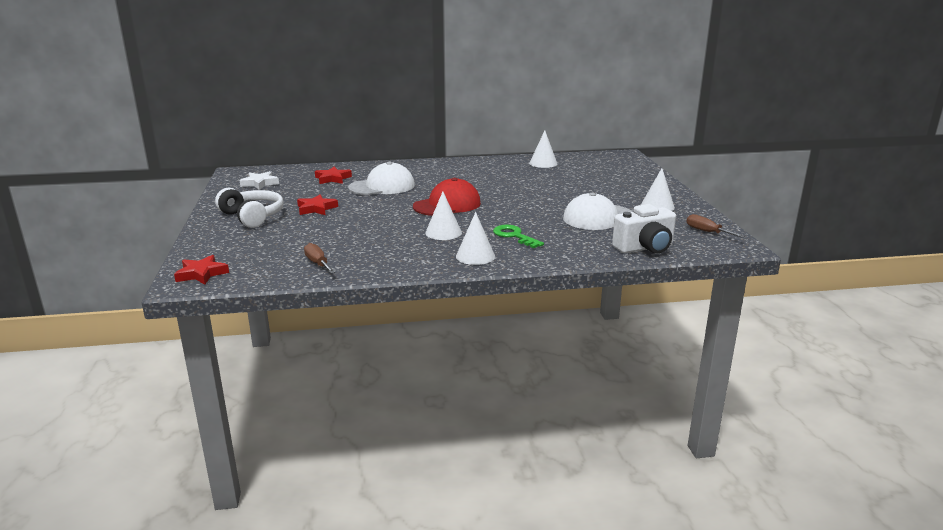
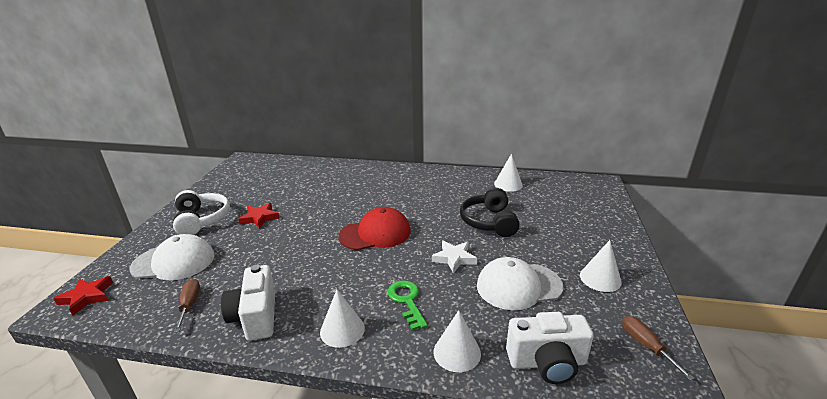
camera: 20 degrees right, 5 degrees up
white star [240,171,279,190] -> white star moved to [432,241,477,274]
red star [315,167,352,184] -> none
white cap [348,162,415,195] -> white cap moved to [129,234,215,280]
white cone [425,191,462,240] -> white cone moved to [433,310,481,372]
none -> white camera [221,265,275,341]
none -> black headphones [460,188,520,237]

